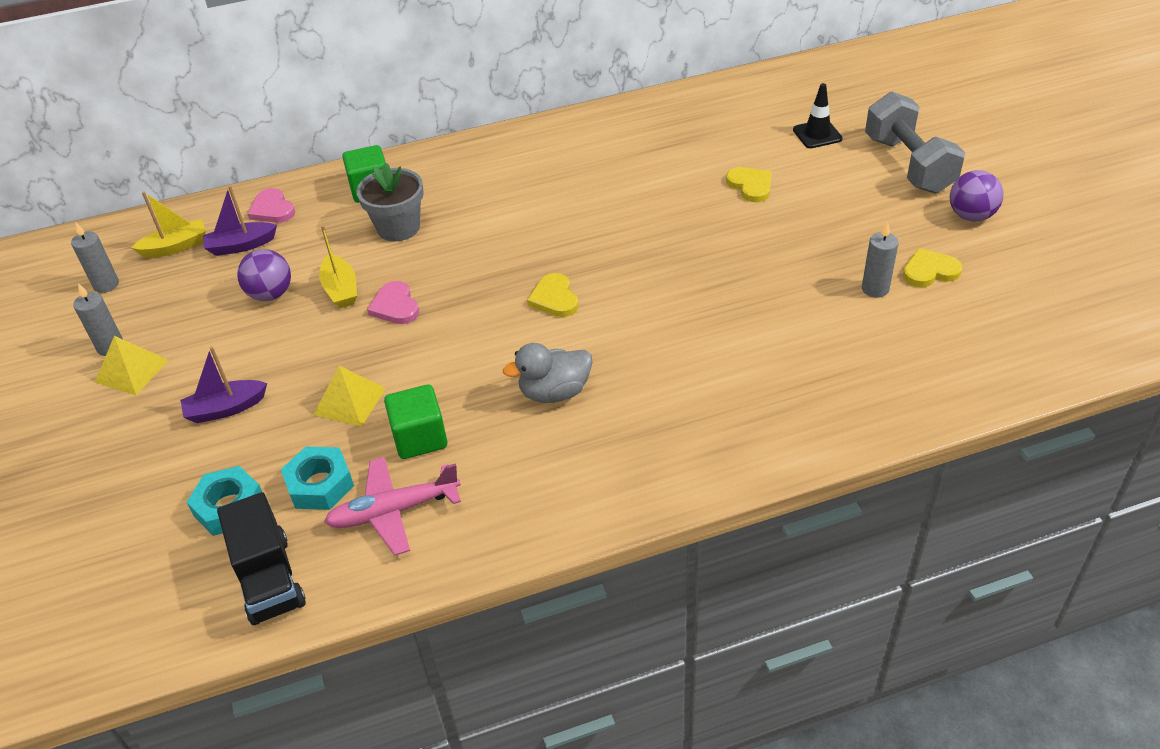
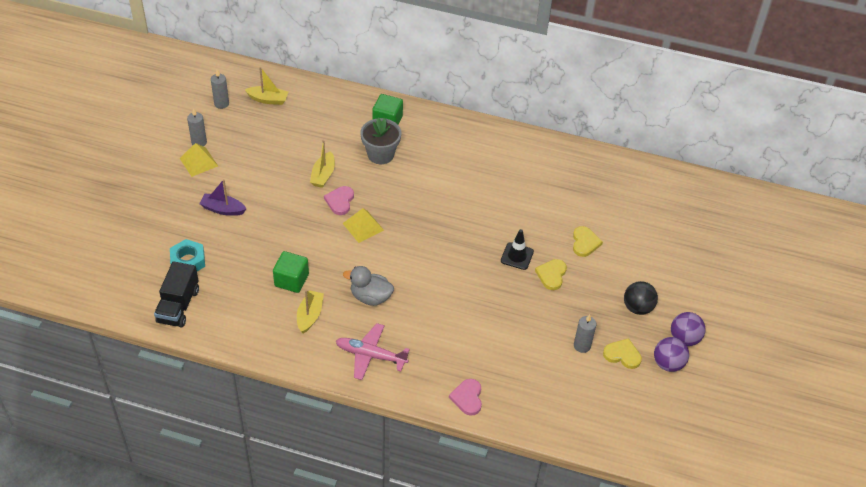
camera: 30 degrees right, 5 degrees up
purple boat [203,186,277,256] -> none
purple ball [237,249,291,301] -> purple ball moved to [654,337,689,372]
pink heart [248,188,295,223] -> pink heart moved to [449,379,482,416]
turquoise nut [281,447,354,510] -> none
yellow pyramid [314,366,386,427] -> yellow pyramid moved to [342,208,384,243]
pink plane [324,457,461,556] -> pink plane moved to [336,323,410,380]
yellow heart [527,273,579,317] -> yellow heart moved to [535,259,567,290]
black traffic cone [793,83,843,148] -> black traffic cone moved to [501,229,534,270]
grey dumbbell [865,92,965,193] -> none
none -> yellow boat [297,290,324,334]
none -> black ball [624,281,658,315]

